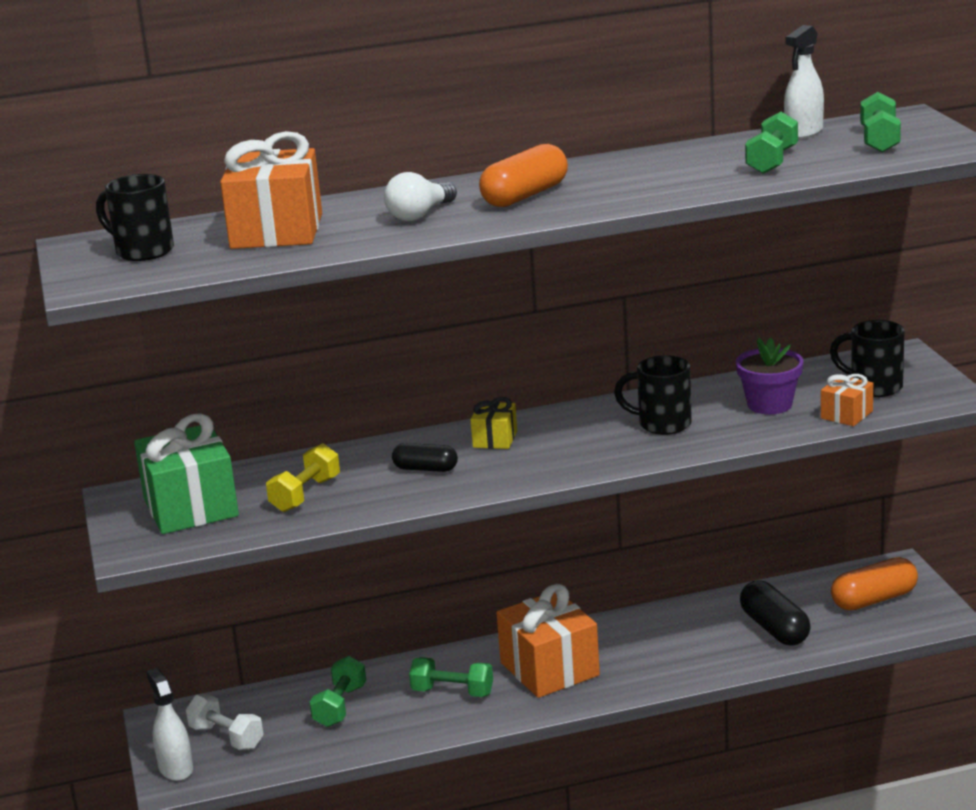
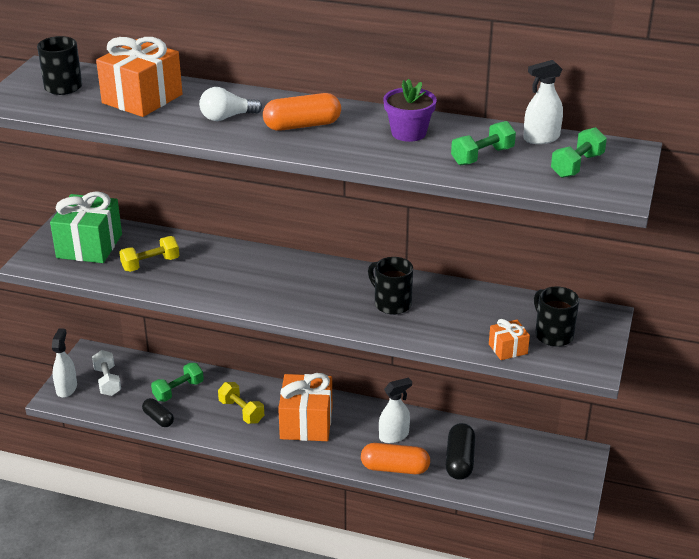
camera: 30 degrees right, 10 degrees up
black capsule [392,443,458,472] -> black capsule moved to [142,398,174,427]
green dumbbell [409,657,493,697] -> yellow dumbbell [218,382,264,424]
yellow gift [470,397,517,449] -> none
purple flower pot [736,337,803,415] -> purple flower pot moved to [383,79,437,142]
orange capsule [831,557,918,610] -> orange capsule moved to [361,443,430,474]
none -> white spray bottle [379,378,412,443]

